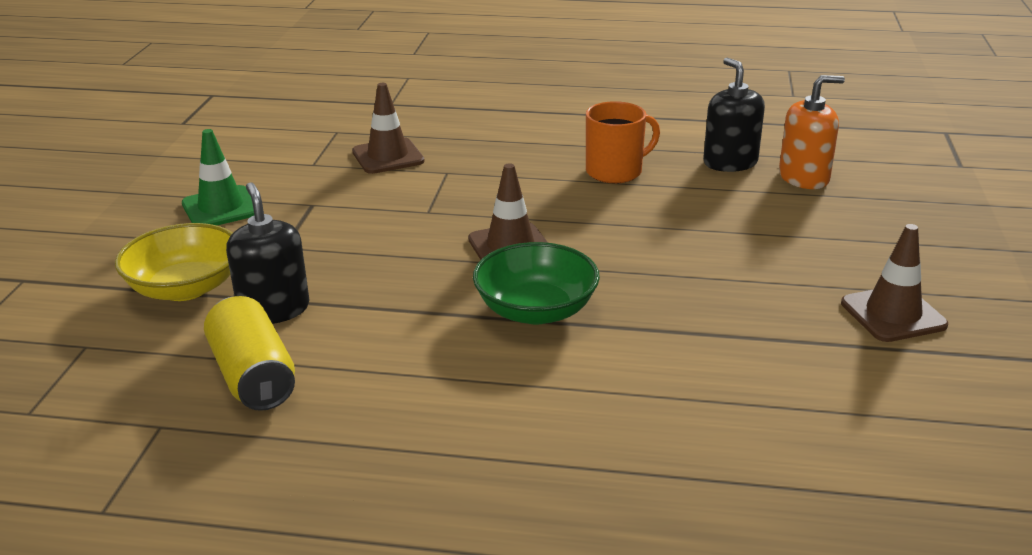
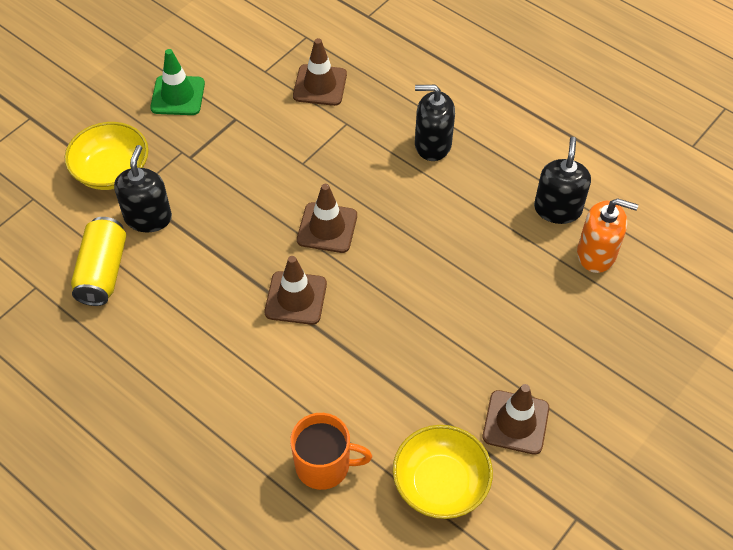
camera: 30 degrees right, 25 degrees up
green bowl [473,242,600,324] -> brown traffic cone [265,256,327,325]
orange mug [586,101,660,184] -> orange mug moved to [290,413,372,490]
none -> yellow bowl [393,425,493,519]
none -> black soap dispenser [415,85,455,161]

